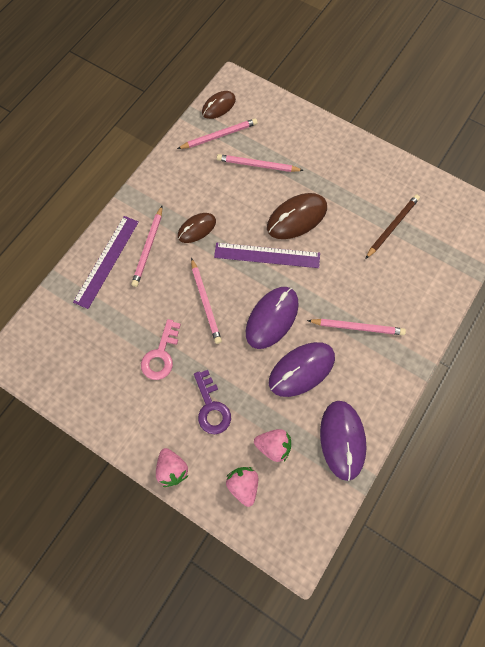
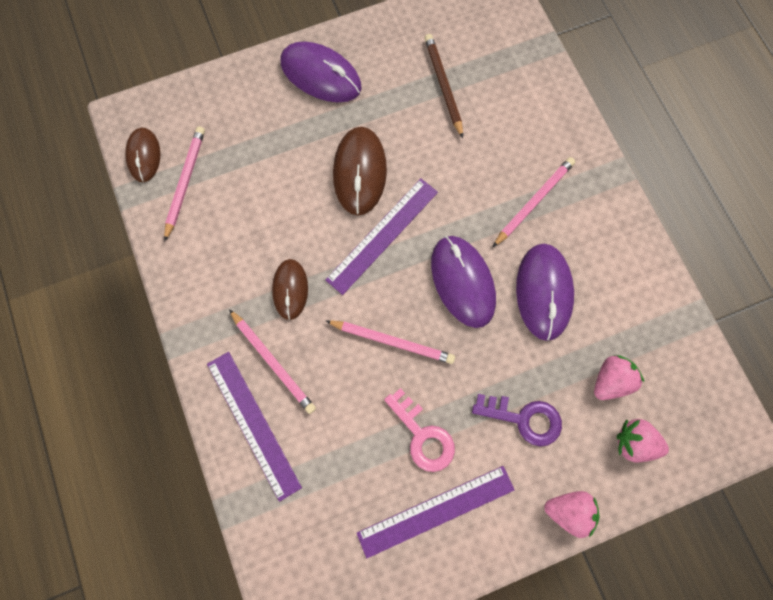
camera: 55 degrees left, 5 degrees up
pink pencil [217,154,304,172] -> none
purple mouse [320,401,367,481] -> purple mouse moved to [281,41,362,102]
none -> purple ruler [357,466,515,558]

